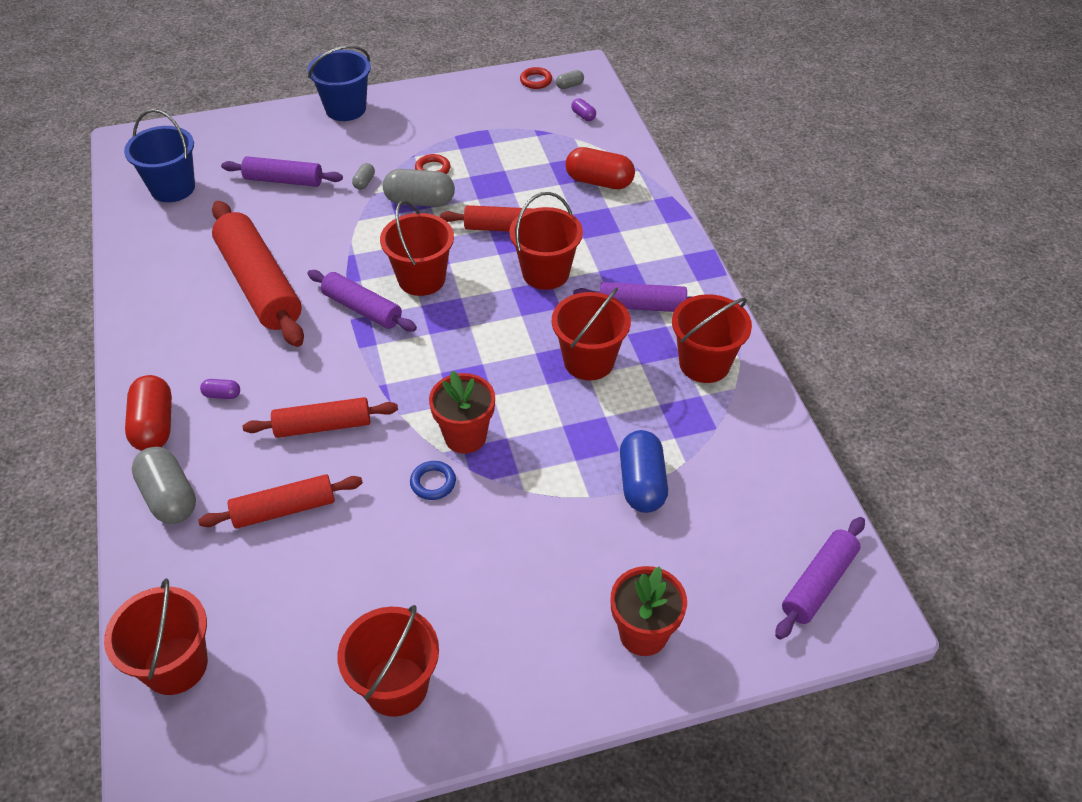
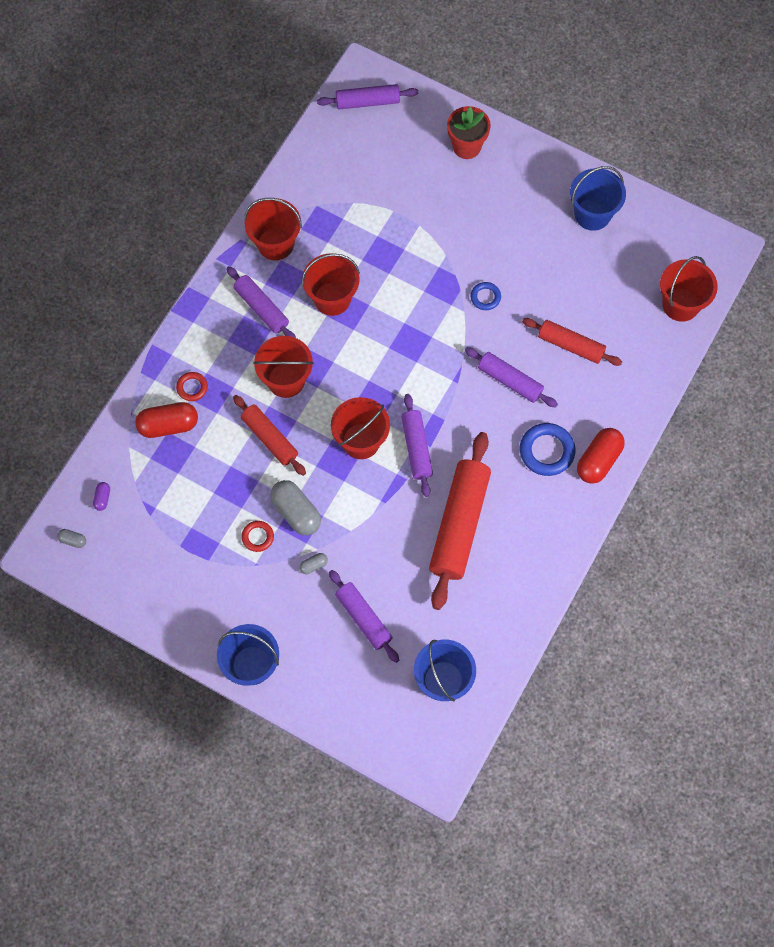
camera: 135 degrees left, 20 degrees up
grey capsule [132,447,196,524] -> none
purple capsule [200,379,240,399] -> blue ring [520,423,575,476]
red rolling pin [243,397,398,438] -> purple rolling pin [465,347,558,408]
red bucket [337,605,439,717] -> blue bucket [570,166,626,231]
red flower pot [429,370,495,454] -> none
red ring [520,67,552,89] -> red ring moved to [176,372,208,401]
red capsule [565,147,635,189] -> red capsule turned 75 degrees counterclockwise [135,402,198,438]
blue capsule [620,430,668,513] -> none

